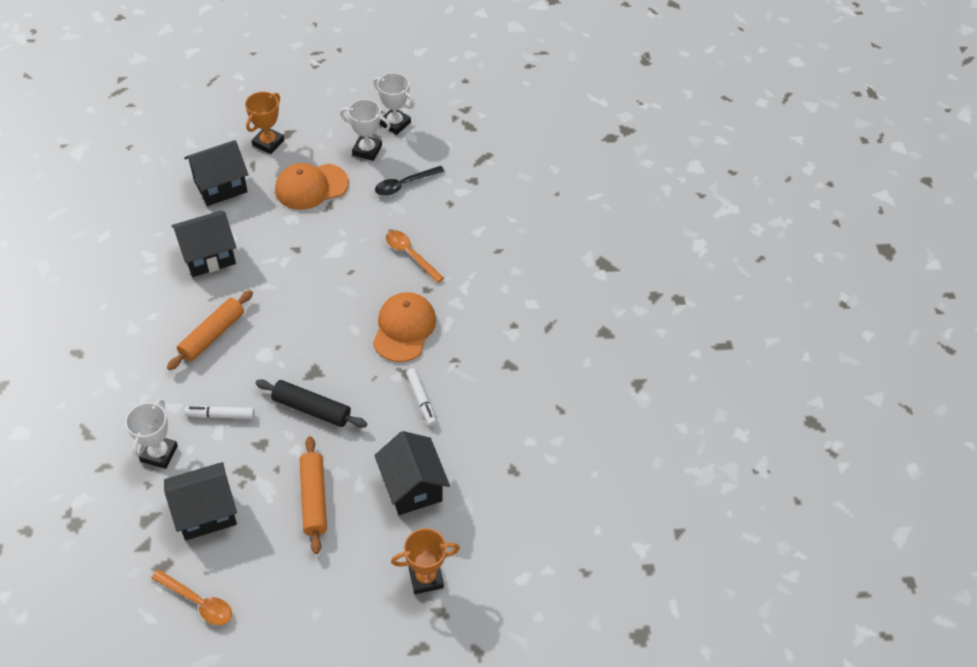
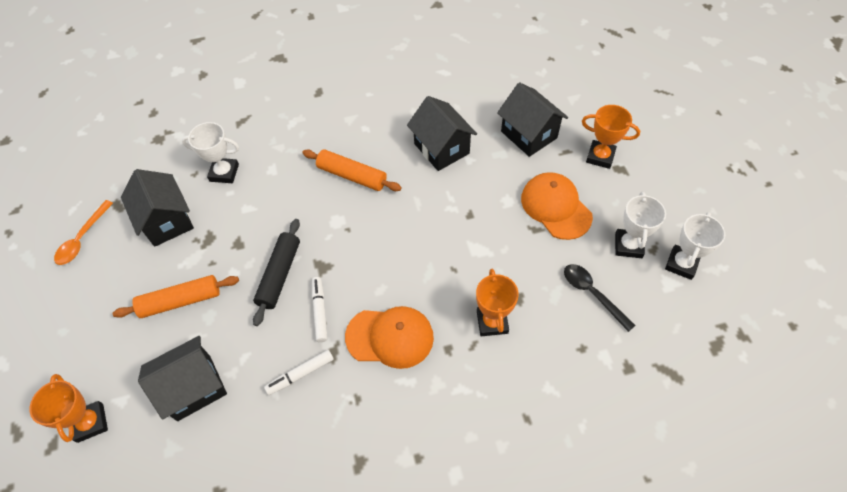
camera: 85 degrees right, 5 degrees up
white marker [185,406,255,419] -> white marker moved to [312,277,327,342]
orange spoon [386,230,444,283] -> orange trophy [476,269,519,336]

